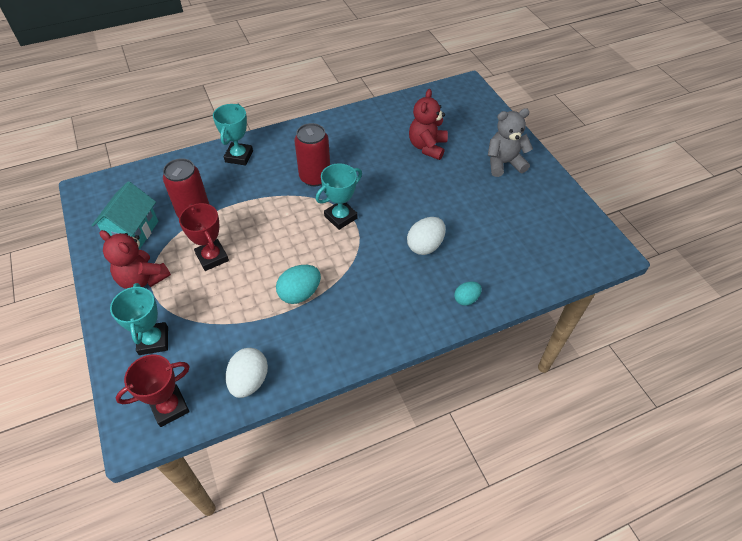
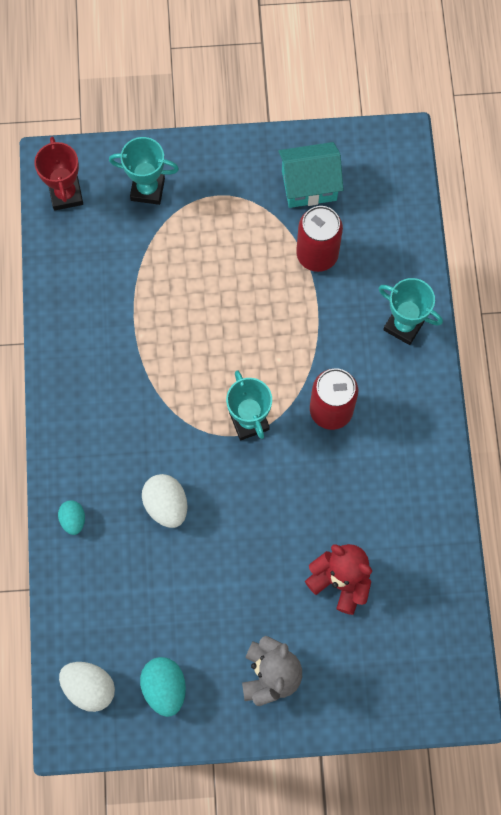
camera: 110 degrees right, 20 degrees up
turquoise house [91,181,158,250] -> turquoise house turned 45 degrees counterclockwise [278,142,344,208]
red teddy bear [100,230,171,289] -> none
red trophy [179,203,229,271] -> none
white egg [226,348,268,398] -> white egg moved to [59,662,115,712]
turquoise egg [276,265,321,304] -> turquoise egg moved to [140,657,186,717]

